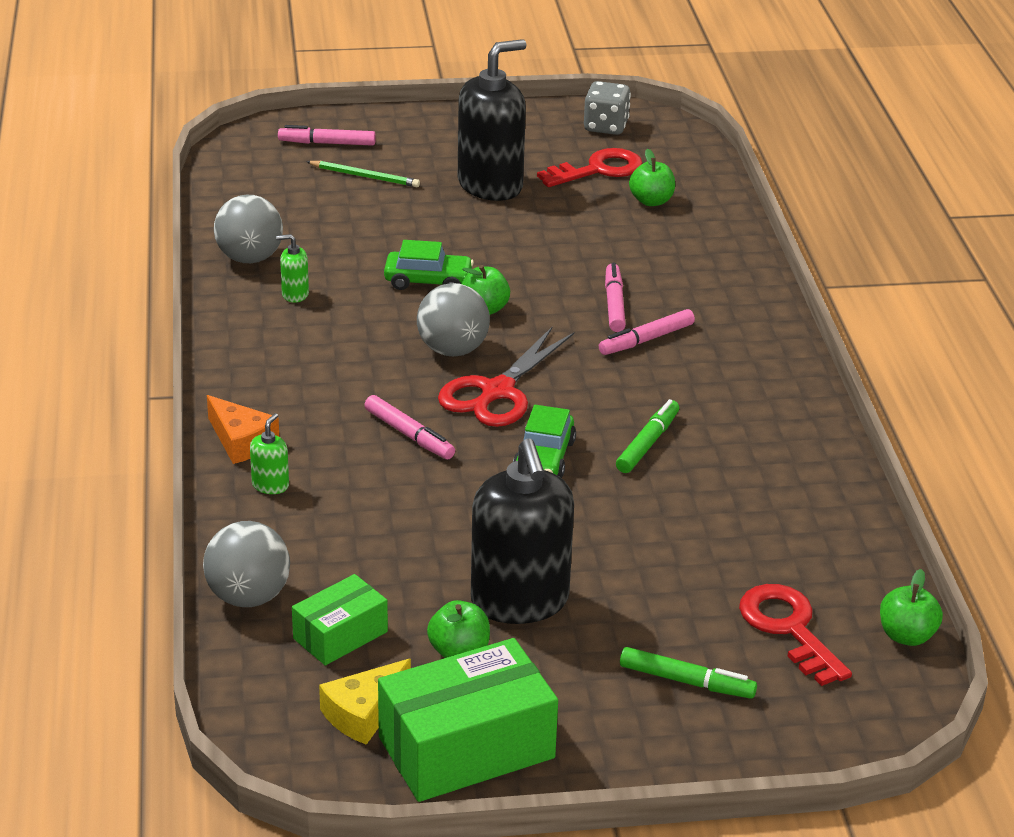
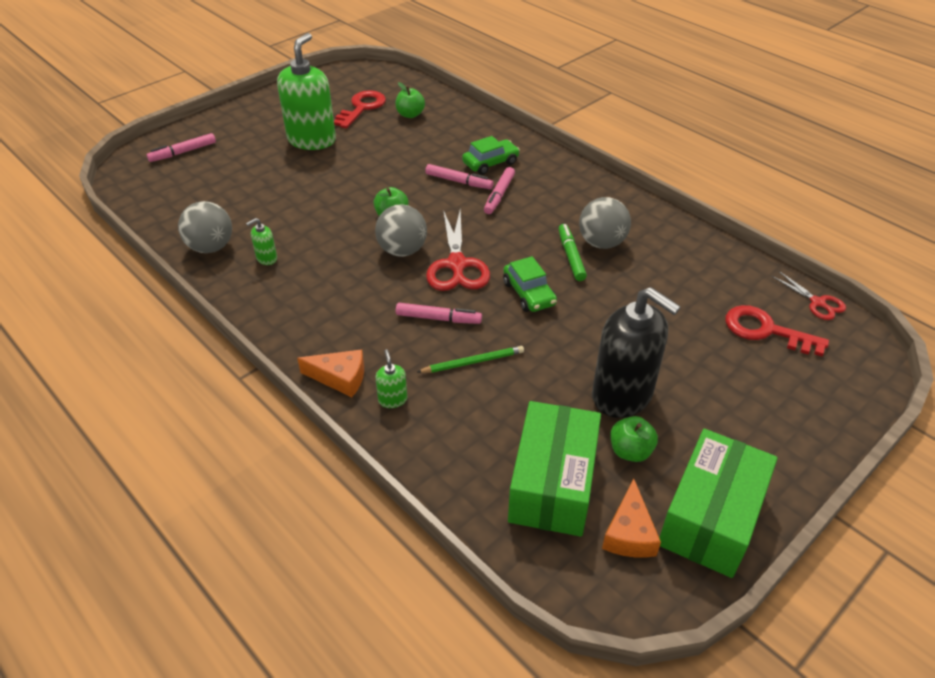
camera: 35 degrees left, 10 degrees up
grey ball [203,521,290,607] -> grey ball moved to [579,197,631,249]
green box [292,574,388,665] -> green box [508,401,601,537], size x1.77
green pencil [306,161,420,187] -> green pencil moved to [417,346,524,373]
yellow cheese [319,659,411,745] -> orange cheese [602,478,661,558]
green car [384,240,474,290] -> green car moved to [462,136,520,175]
black soap dispenser [458,39,527,201] -> green soap dispenser [277,33,336,150]
grey dice [584,81,631,135] -> none
pink marker [605,262,626,332] -> pink marker turned 150 degrees clockwise [425,164,494,189]
green marker [620,647,757,699] -> none
green apple [880,569,943,646] -> red scissors [772,271,846,320]

